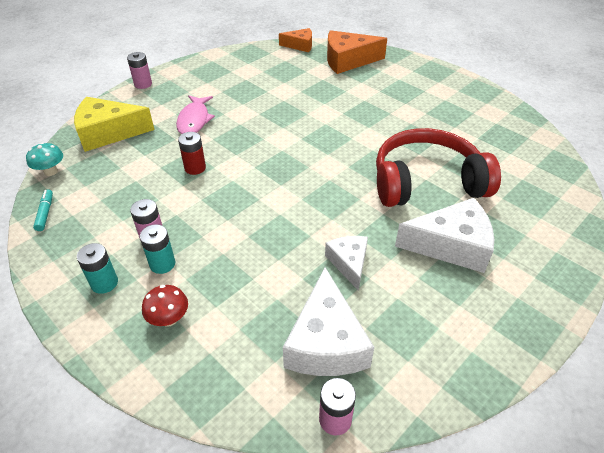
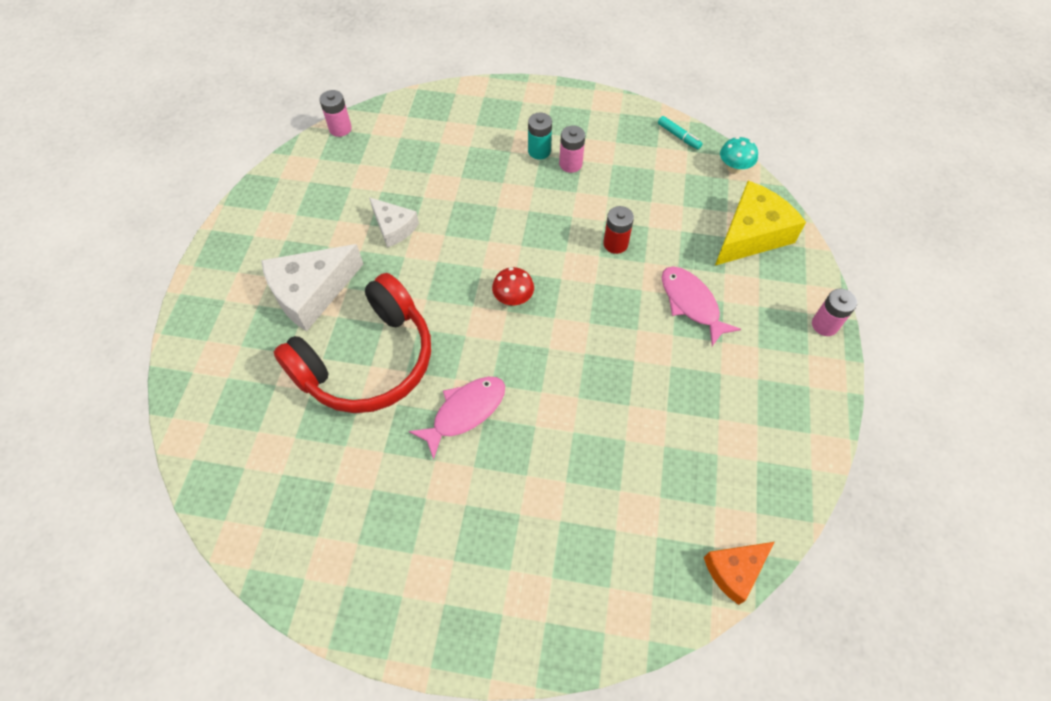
camera: 145 degrees right, 15 degrees up
turquoise battery [77,243,118,294] -> none
red mushroom [142,285,188,326] -> red mushroom moved to [492,267,534,306]
white cheese [283,267,374,376] -> none
orange cheese [327,30,387,74] -> none
none -> pink fish [409,377,505,460]

